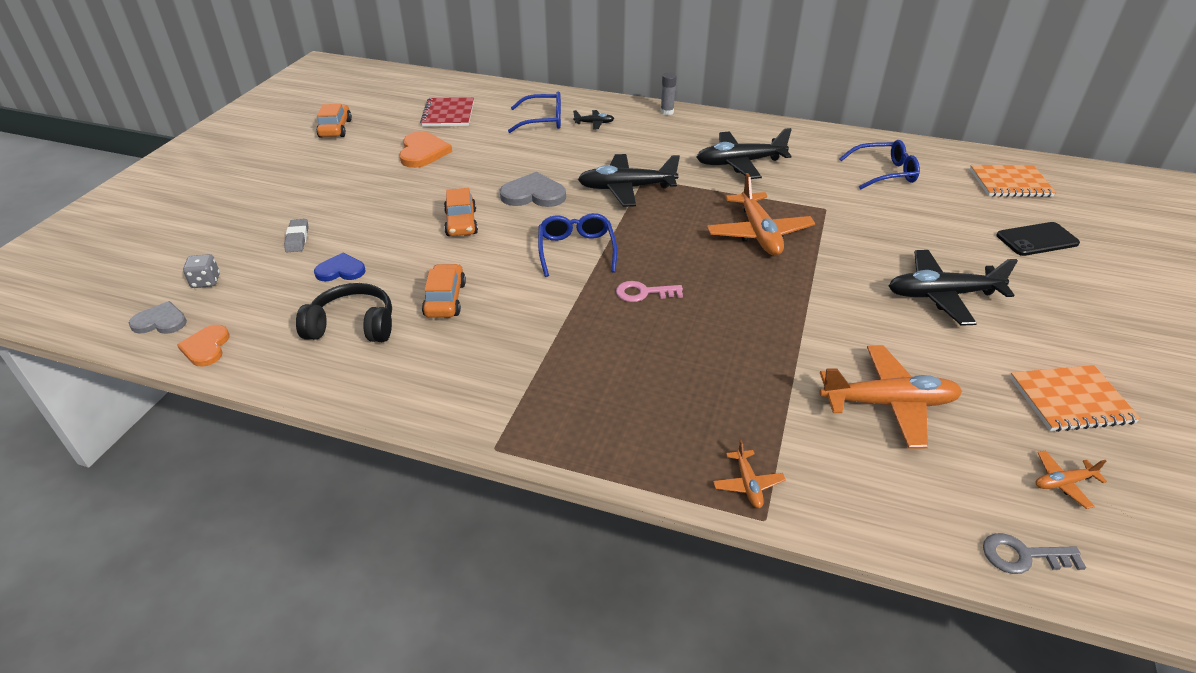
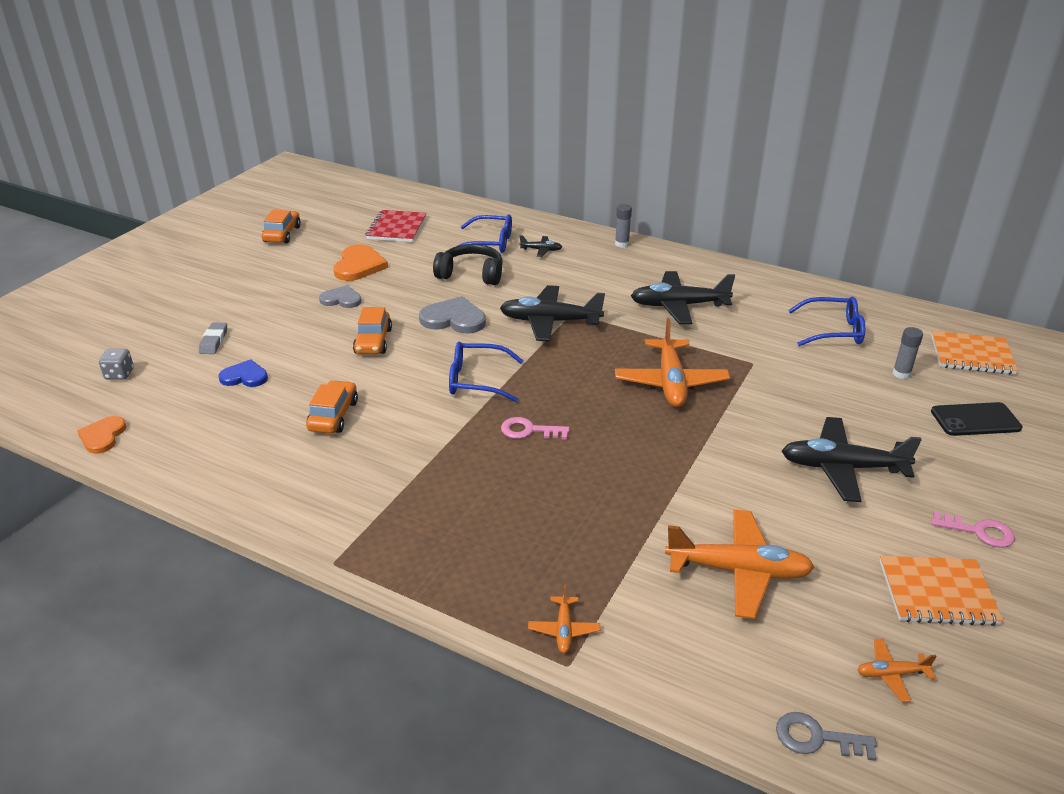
camera: 10 degrees right, 5 degrees down
grey heart [129,301,187,334] -> grey heart moved to [319,285,362,308]
black headphones [296,283,392,342] -> black headphones moved to [433,244,503,285]
blue glasses [538,213,617,277] -> blue glasses turned 90 degrees counterclockwise [449,342,524,402]
none -> grey glue stick [893,327,923,379]
none -> pink key [932,510,1015,548]

